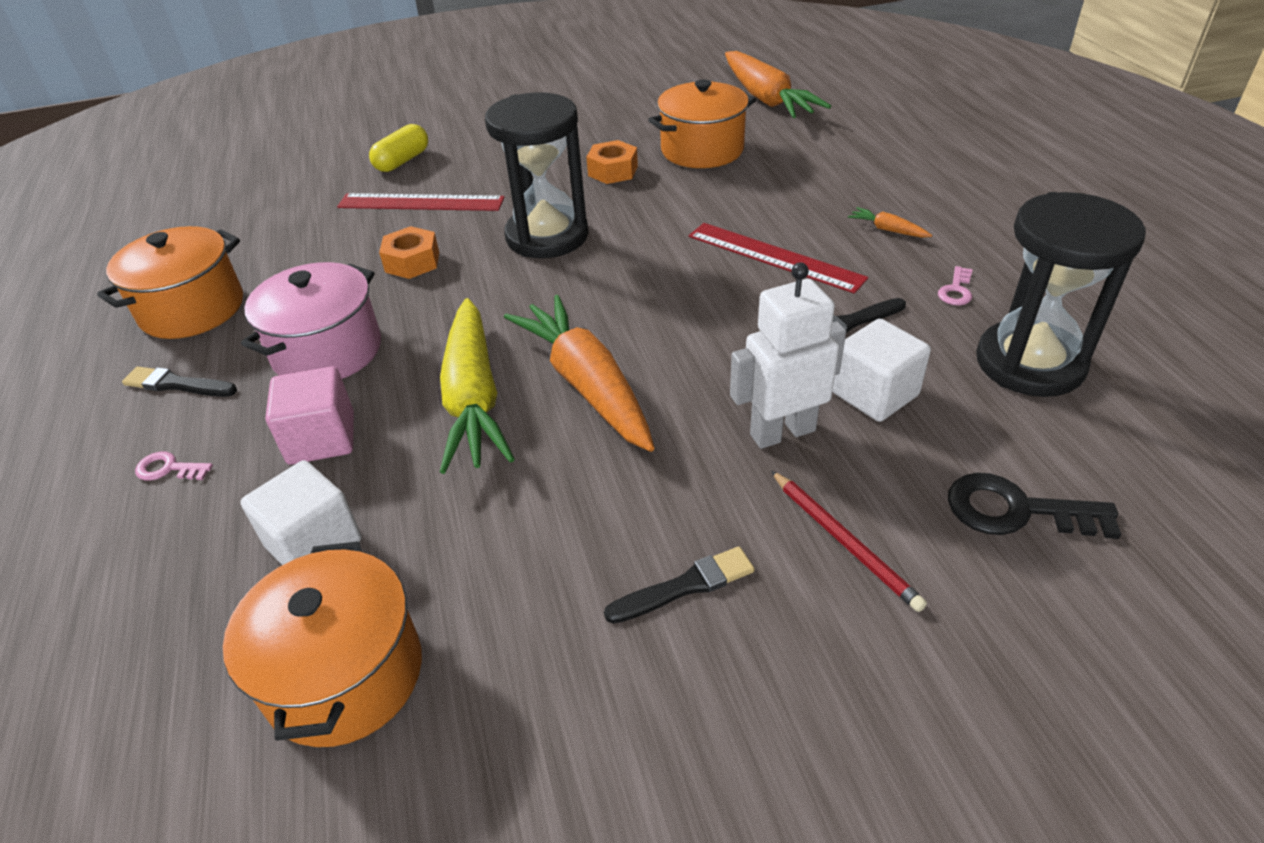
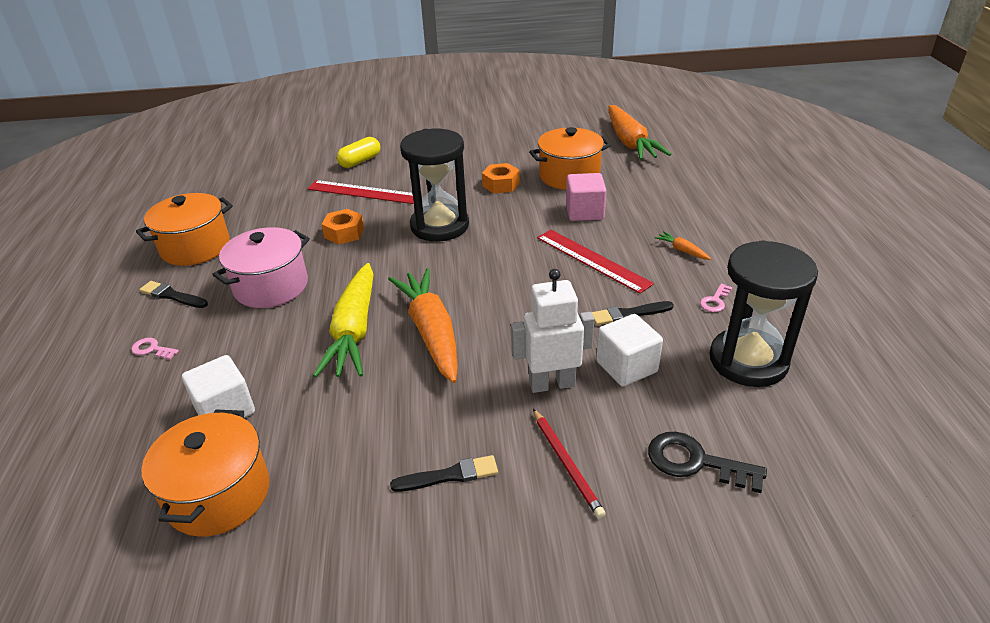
camera: 10 degrees right, 5 degrees down
pink cube [265,366,354,465] -> pink cube moved to [566,173,607,221]

